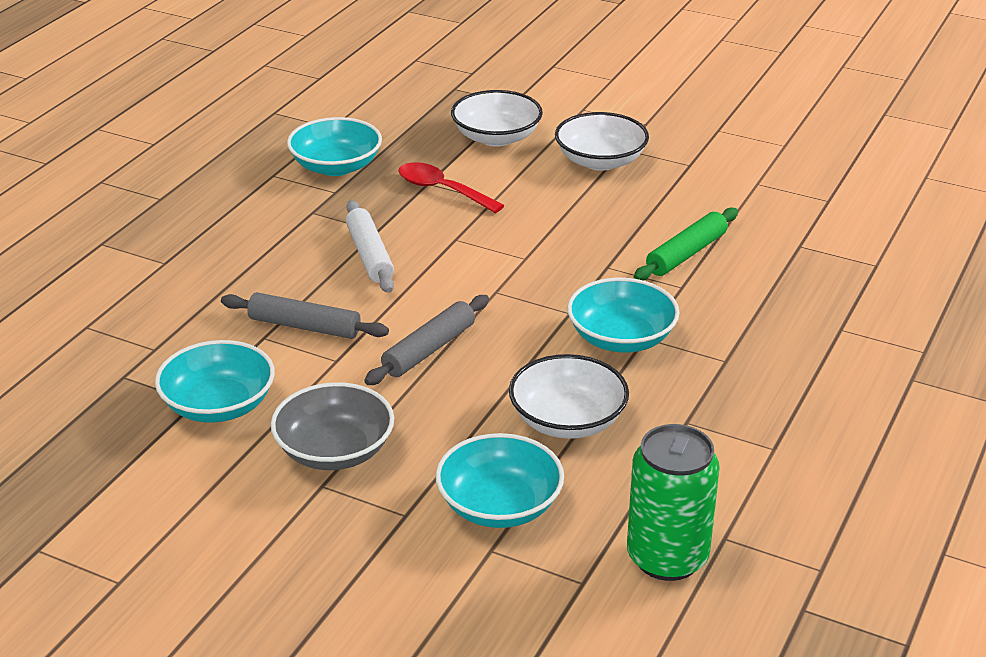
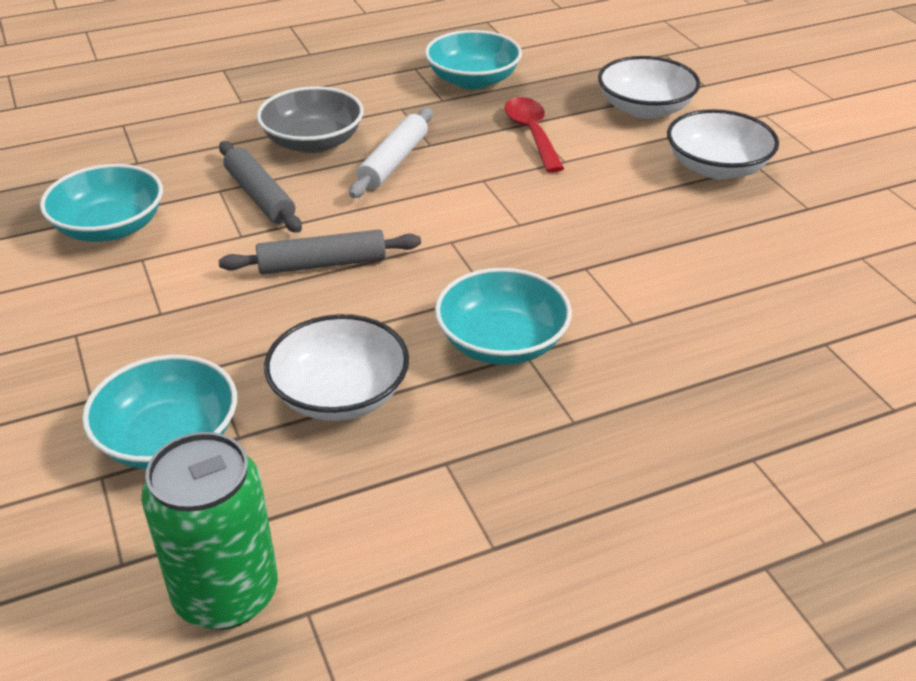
camera: 40 degrees right, 5 degrees up
grey bowl [271,382,394,470] -> grey bowl moved to [257,86,364,153]
green rolling pin [634,207,738,281] -> none

